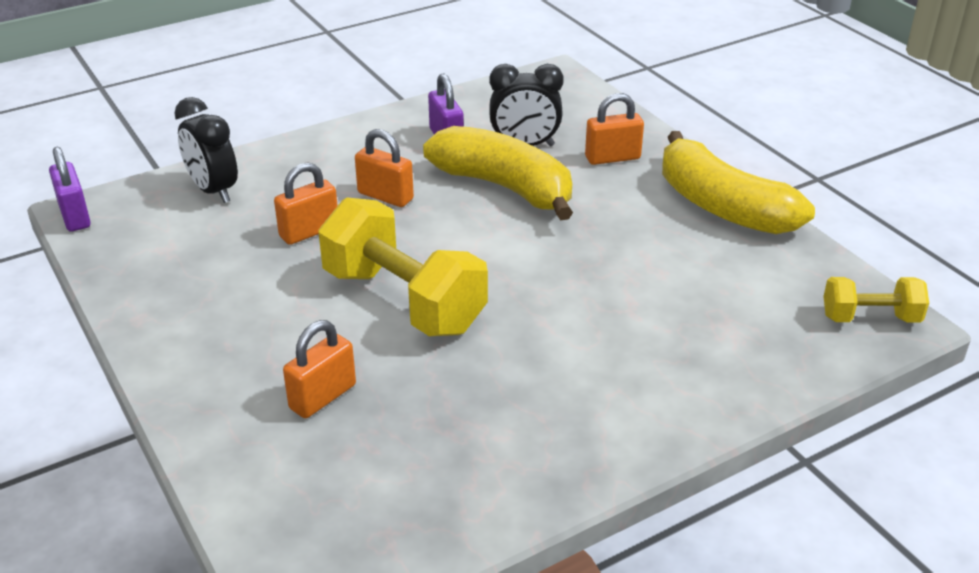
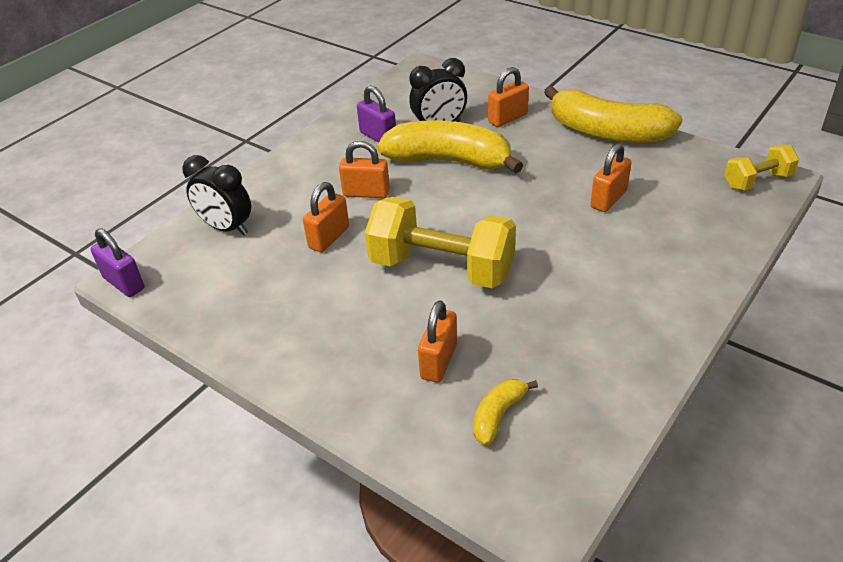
camera: 20 degrees left, 5 degrees up
none -> yellow banana [473,379,538,446]
none -> orange padlock [590,143,632,212]

